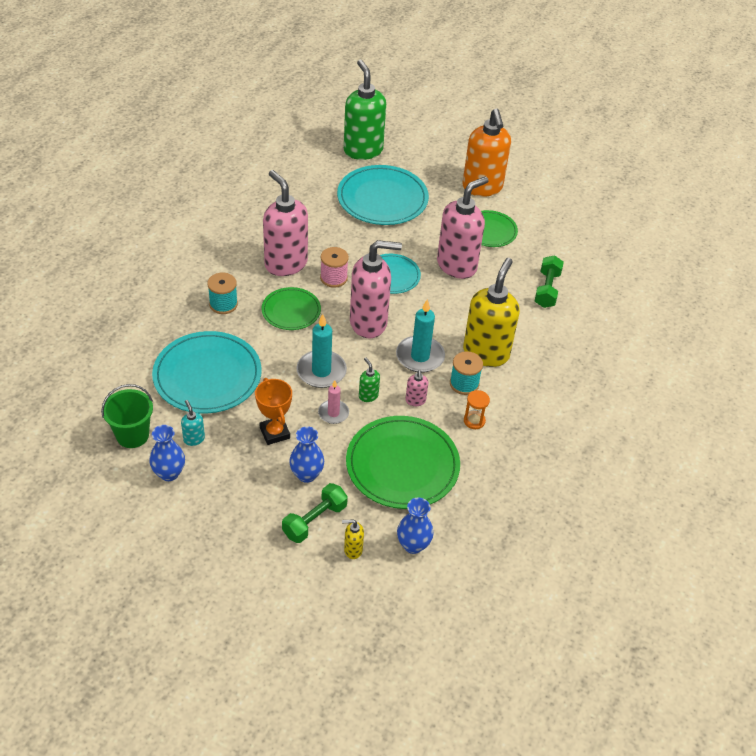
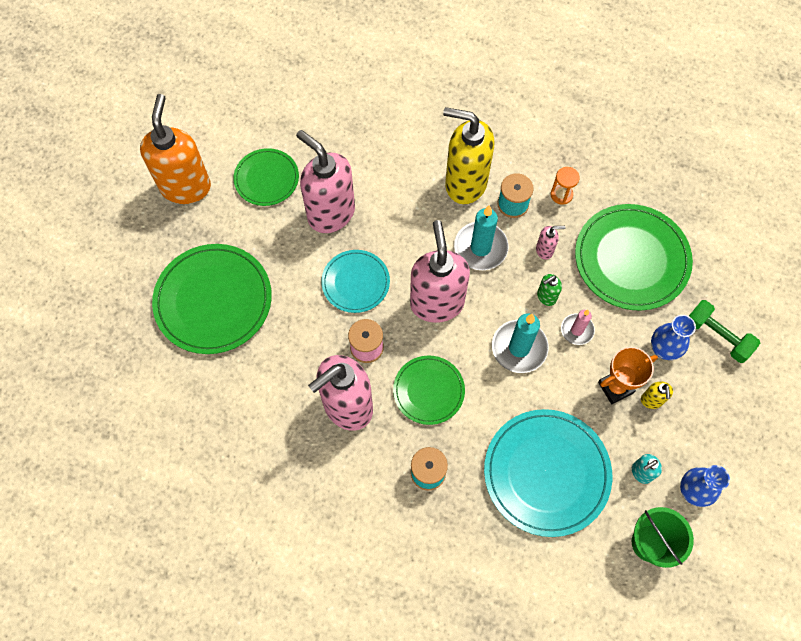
camera: 90 degrees left, 20 degrees up
turquoise plate [337,165,429,225] -> green plate [152,244,272,354]
yellow soap dispenser [342,519,364,559] -> yellow soap dispenser moved to [641,381,673,409]
green soap dispenser [344,60,386,160] -> none
blue vase [397,498,434,554] -> none
orange soap dispenser [462,108,511,197] -> orange soap dispenser turned 75 degrees counterclockwise [140,94,211,204]
green dumbbell [535,255,564,308] -> none

